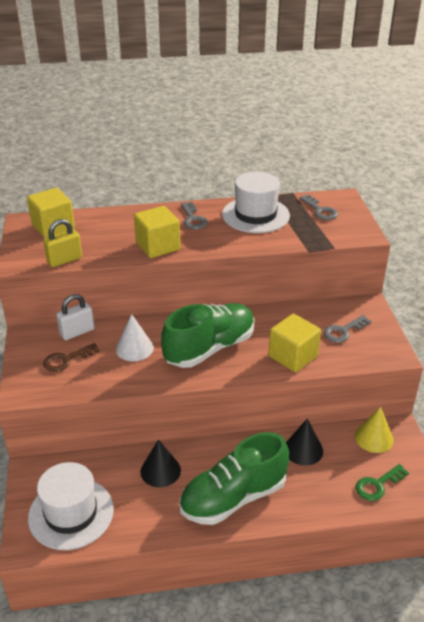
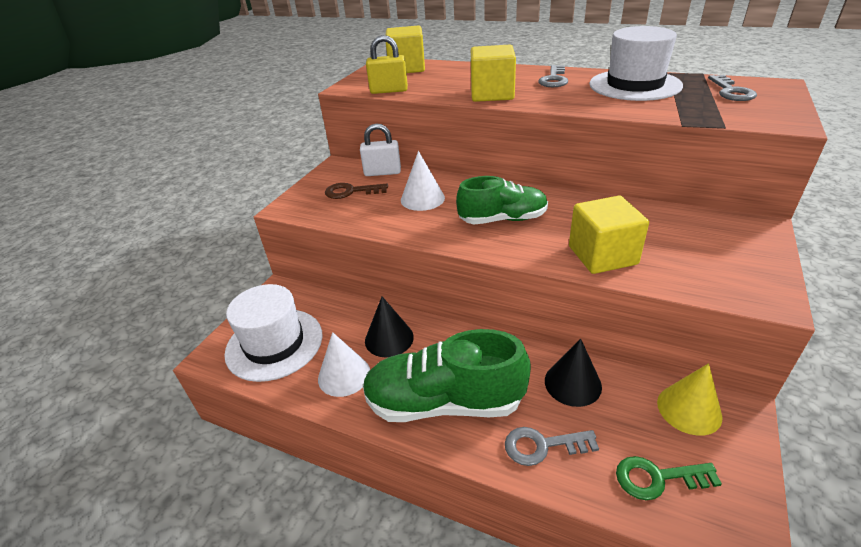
camera: 35 degrees right, 0 degrees up
green shoe [161,303,255,368] -> green shoe [456,176,548,224], size x0.66
grey key [324,315,371,343] -> grey key moved to [505,427,599,466]
none -> white cone [318,332,370,397]

